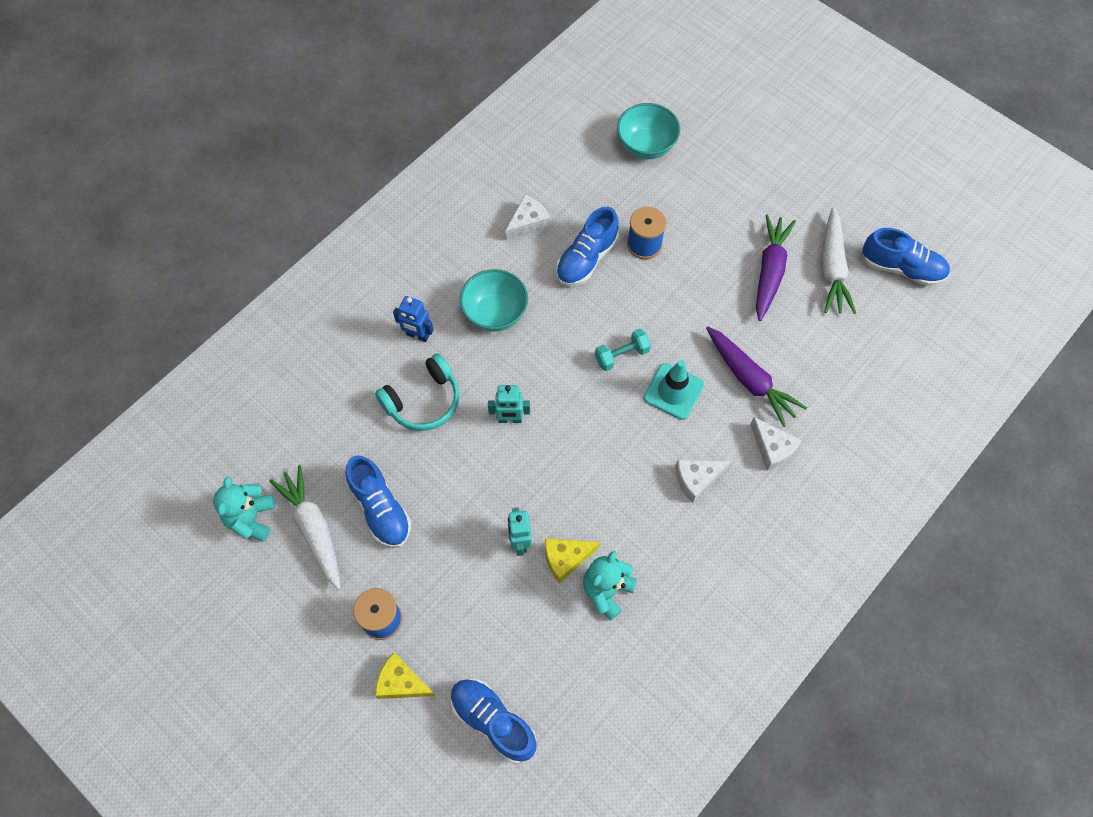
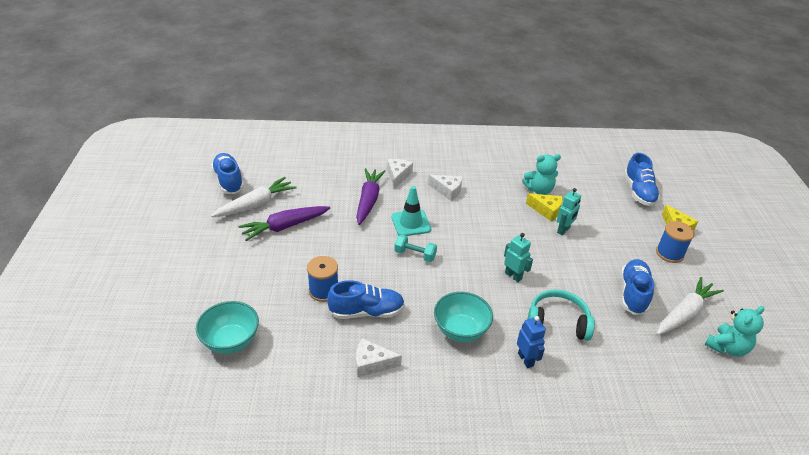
camera: 135 degrees left, 25 degrees down
white carrot [270,465,341,590] -> white carrot turned 150 degrees counterclockwise [657,277,724,335]

